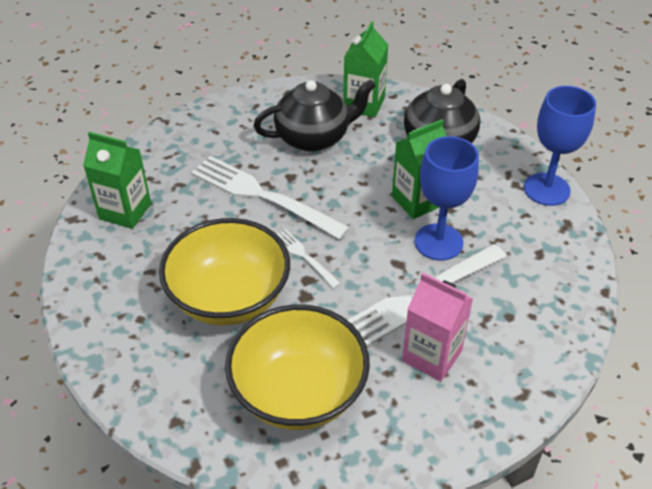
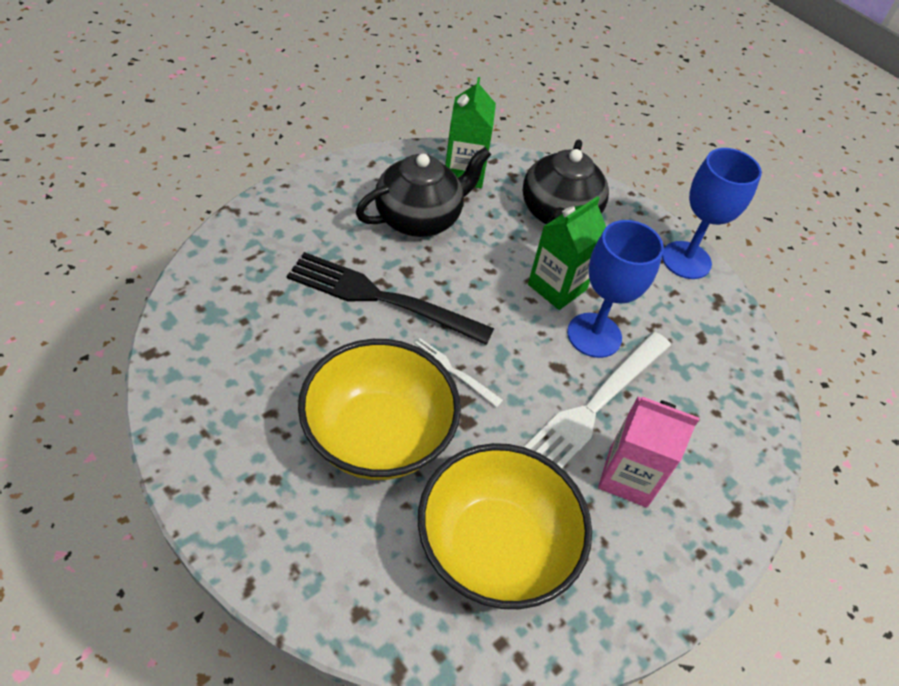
camera: 20 degrees left, 5 degrees up
green carton [83,132,151,229] -> none
white fork [191,156,350,240] -> black fork [287,252,494,345]

